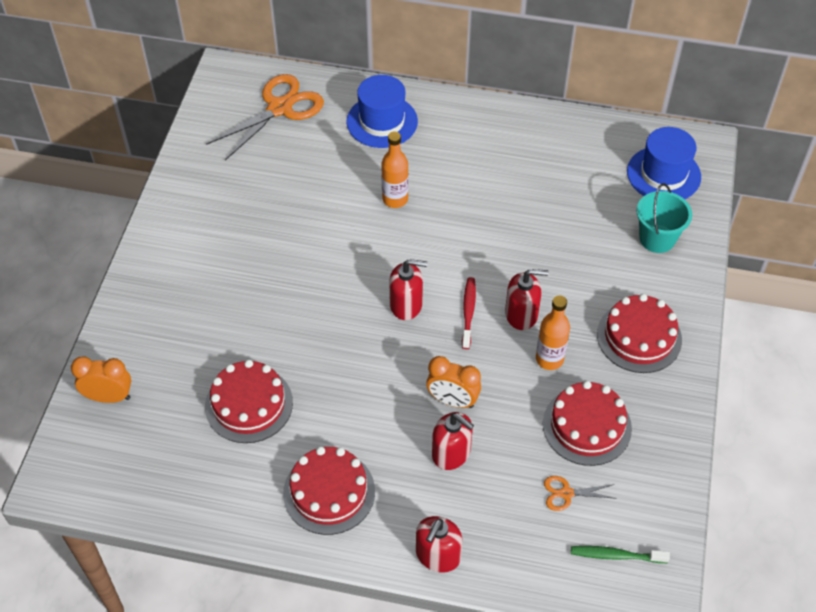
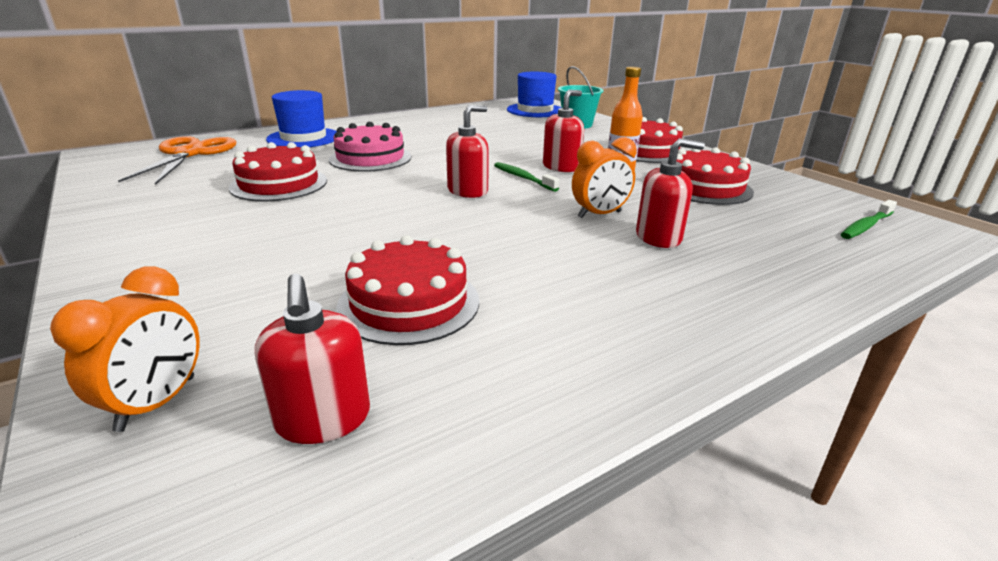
camera: 45 degrees left, 25 degrees down
orange clock [71,356,131,403] -> orange clock turned 150 degrees clockwise [50,267,200,432]
red cake [283,446,375,535] -> red cake moved to [229,142,327,202]
orange bottle [381,131,409,208] -> pink cake [329,122,411,172]
red soap dispenser [416,516,462,572] -> red soap dispenser moved to [255,274,370,444]
red toothbrush [462,277,476,349] -> green toothbrush [494,162,560,192]
orange scissors [544,476,617,511] -> none

